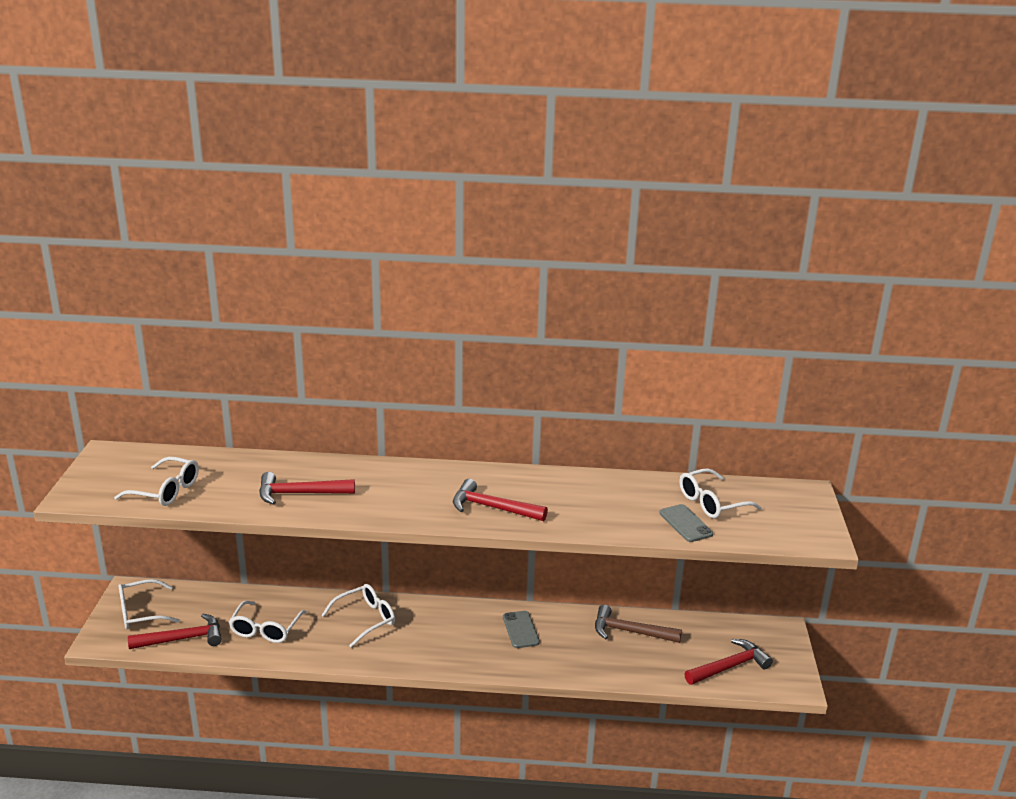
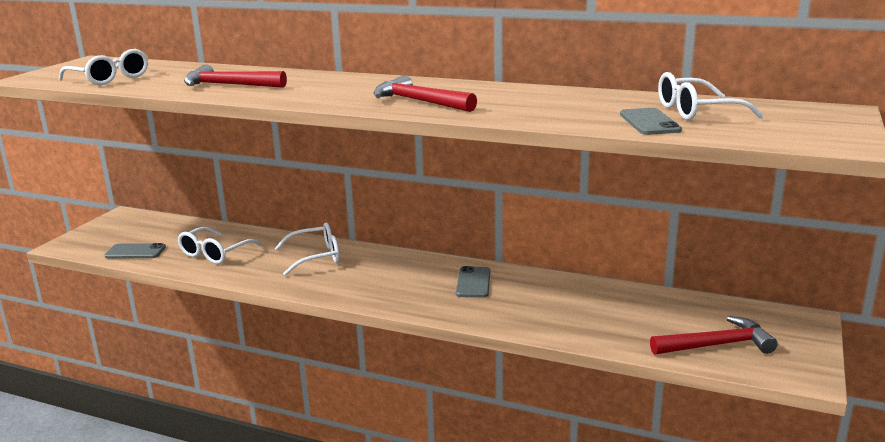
camera: 20 degrees right, 5 degrees down
white glasses [119,579,180,629] -> none
red hammer [128,614,222,649] -> grey phone [105,243,166,258]
brown hammer [595,605,682,643] -> none

